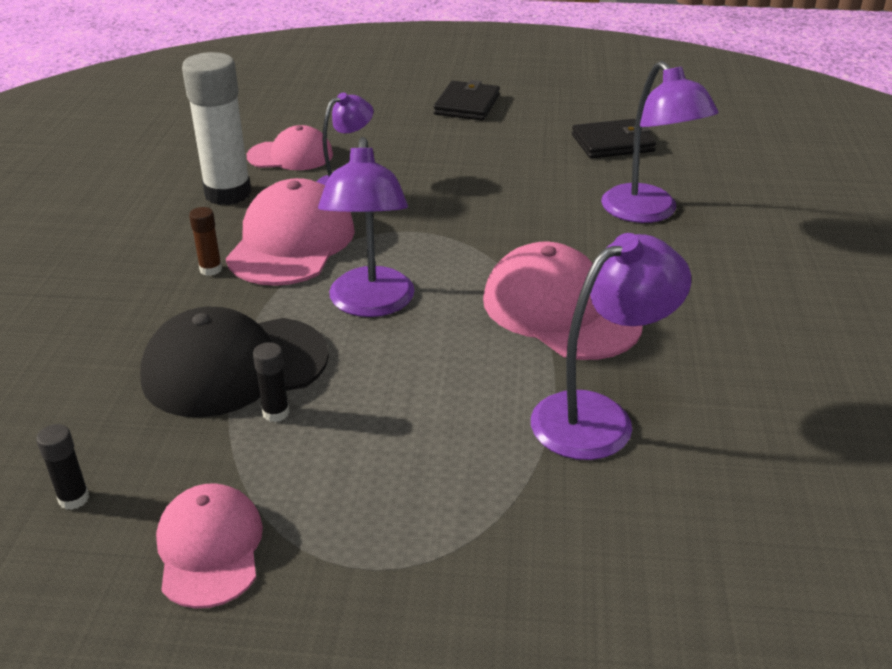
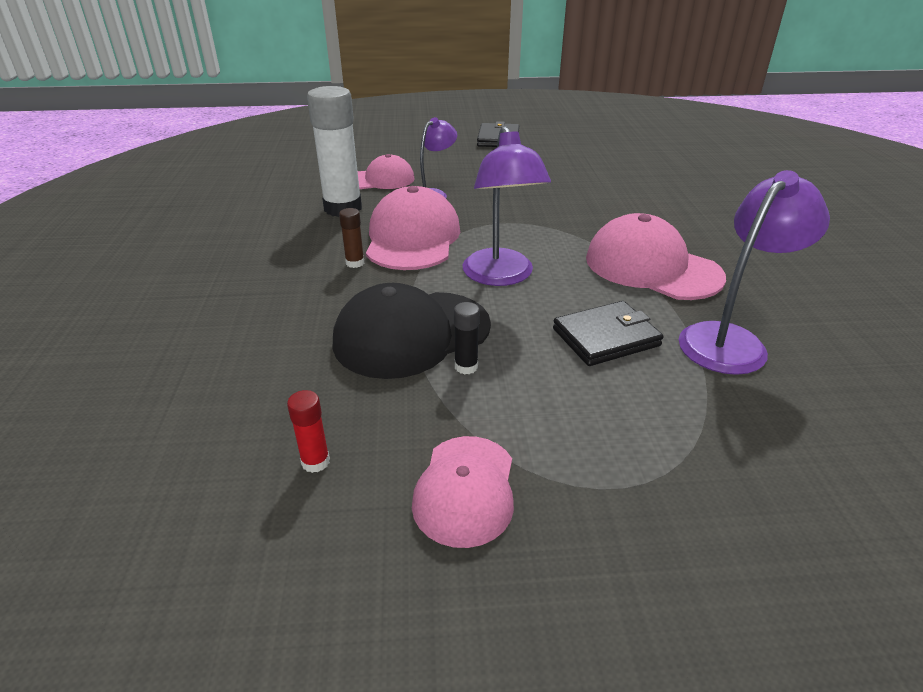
camera: 10 degrees left, 0 degrees up
black glue stick [36,424,89,510] -> red glue stick [287,390,330,473]
pink cap [156,483,263,608] -> pink cap turned 150 degrees counterclockwise [412,436,514,548]
black wallet [572,119,656,158] -> black wallet moved to [553,301,664,366]
purple lamp [601,61,719,223] -> none

